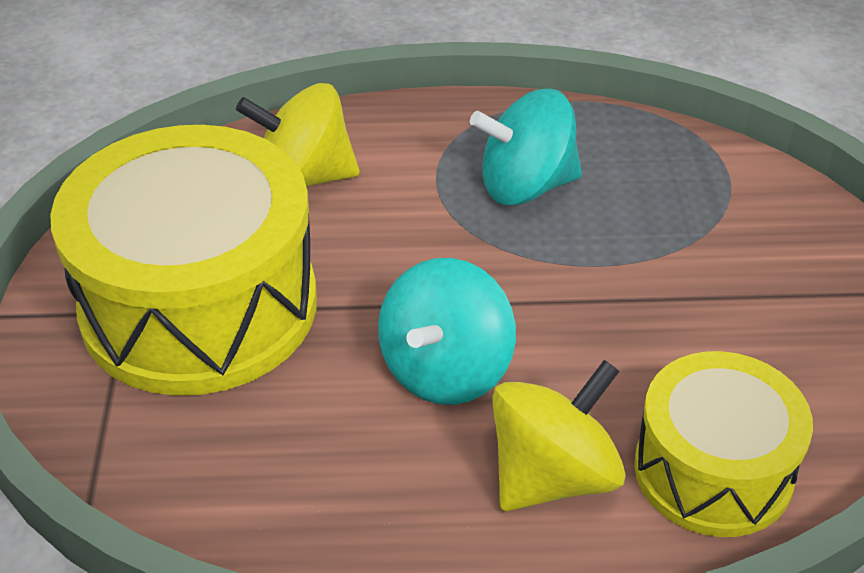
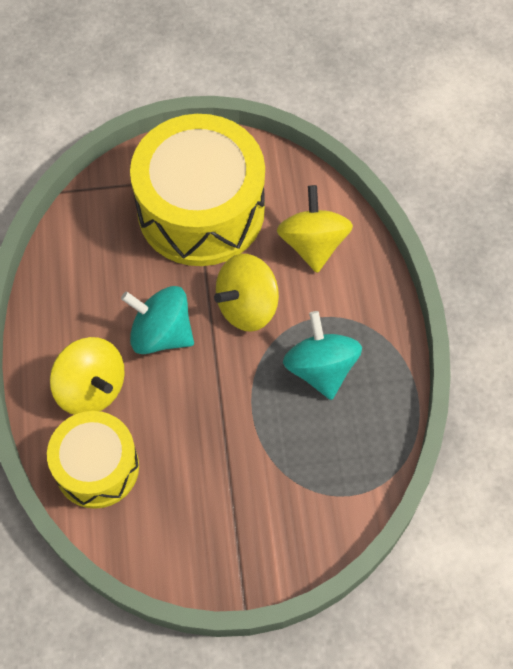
camera: 85 degrees right, 20 degrees up
none -> yellow spinning top [214,254,279,332]

